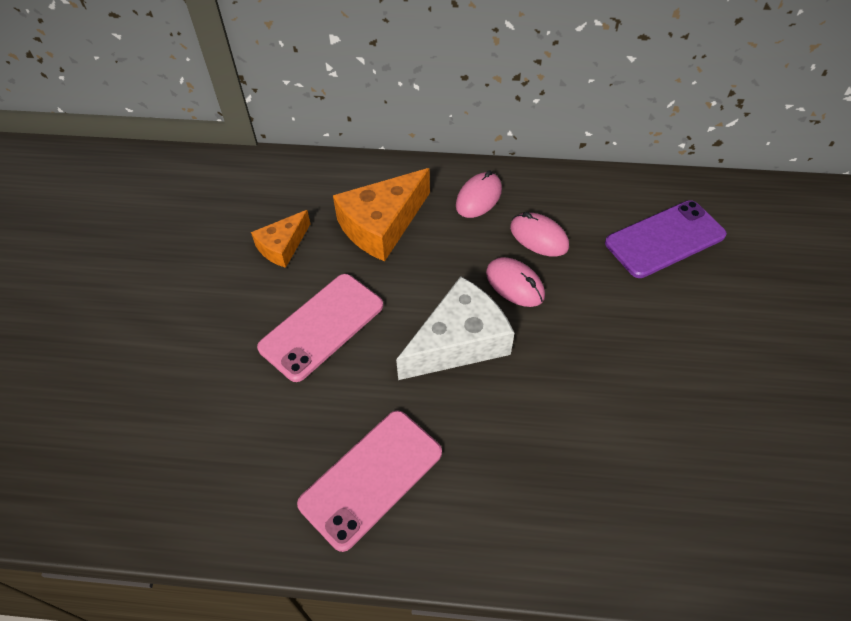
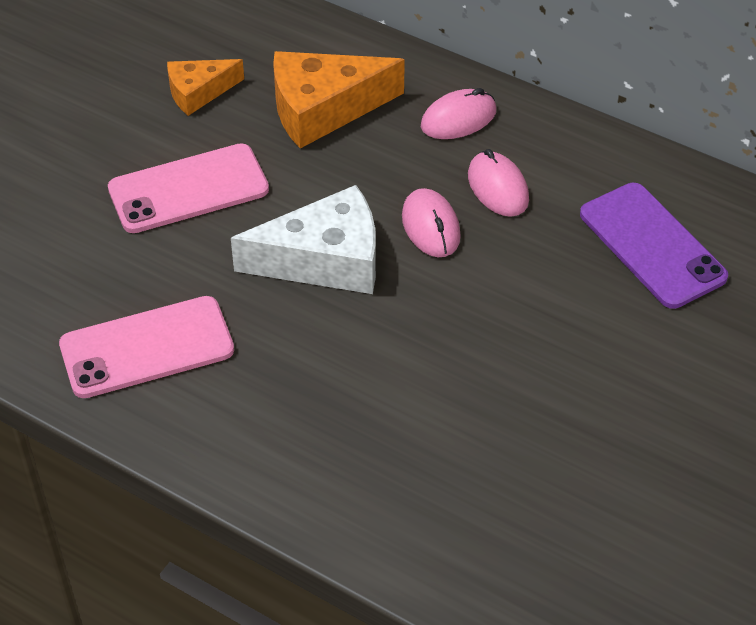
camera: 25 degrees right, 5 degrees down
purple phone [605,200,727,278] -> purple phone turned 60 degrees clockwise [580,183,728,309]

